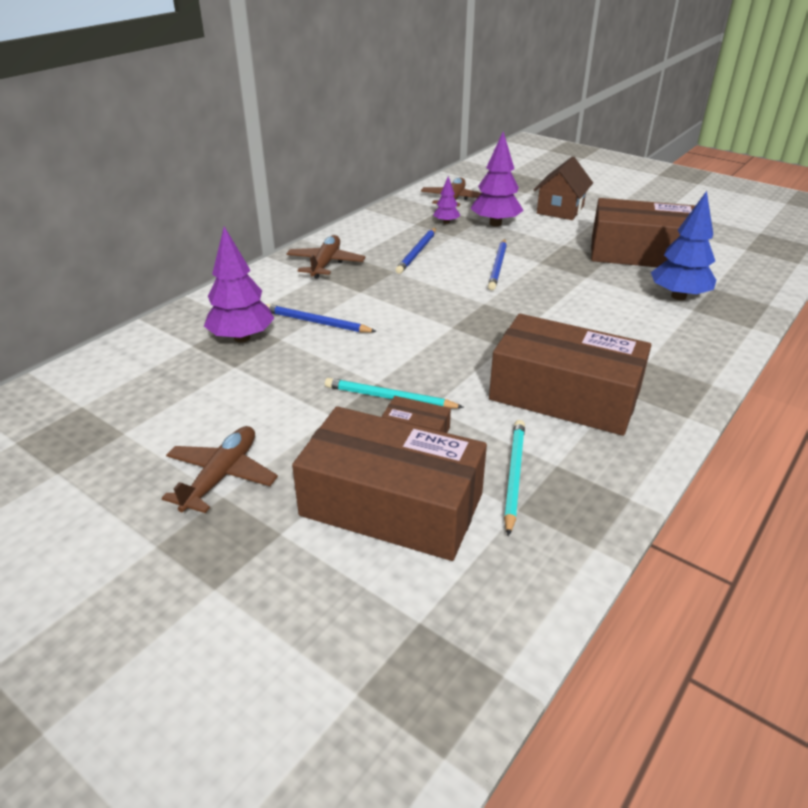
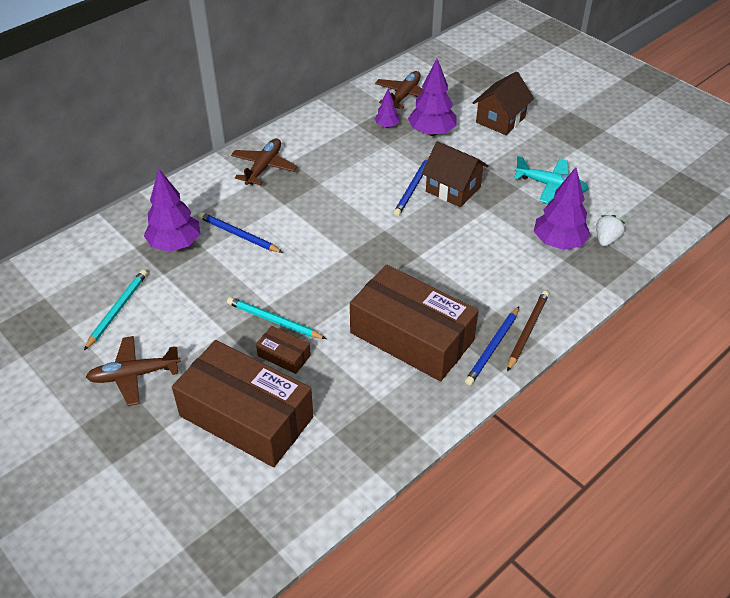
camera: 10 degrees right, 10 degrees up
brown plane [162,426,278,513] -> brown plane turned 135 degrees counterclockwise [86,336,181,406]
blue pencil [395,228,436,274] -> blue pencil moved to [465,307,519,386]
turquoise pencil [504,420,525,536] -> turquoise pencil moved to [84,270,147,350]
brown box [591,198,696,267] -> turquoise plane [514,156,589,204]
blue tree [651,191,716,300] -> purple tree [534,167,590,250]
none -> brown house [422,141,488,207]
none -> brown pencil [507,290,549,372]
none -> white strawberry [596,215,625,247]

